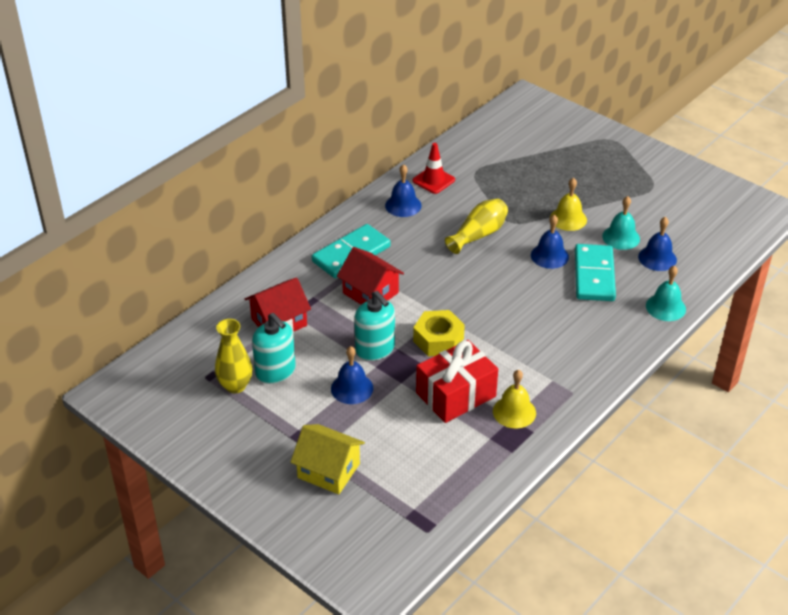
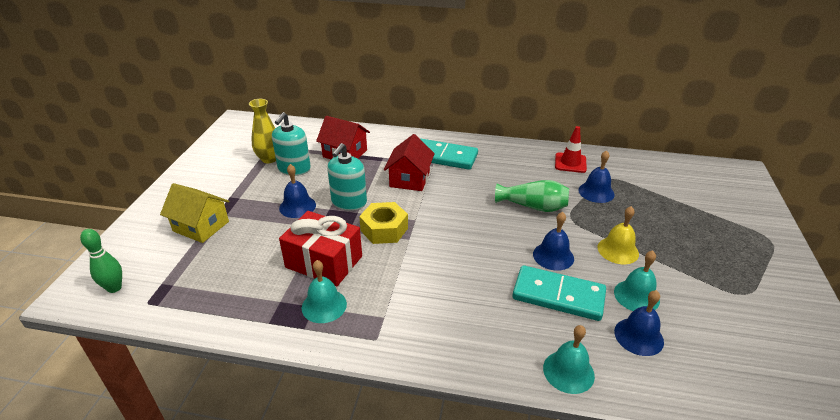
camera: 60 degrees right, 5 degrees down
yellow house [290,424,365,494] -> yellow house turned 60 degrees counterclockwise [160,183,229,243]
blue bell [385,164,422,217] -> blue bell moved to [578,150,615,203]
yellow vase [445,199,508,254] -> green vase [495,180,569,212]
yellow bell [493,370,536,428] -> turquoise bell [302,260,347,323]
turquoise domino [575,244,616,301] -> turquoise domino turned 45 degrees clockwise [512,265,606,321]
none -> green bowling pin [80,229,122,293]

